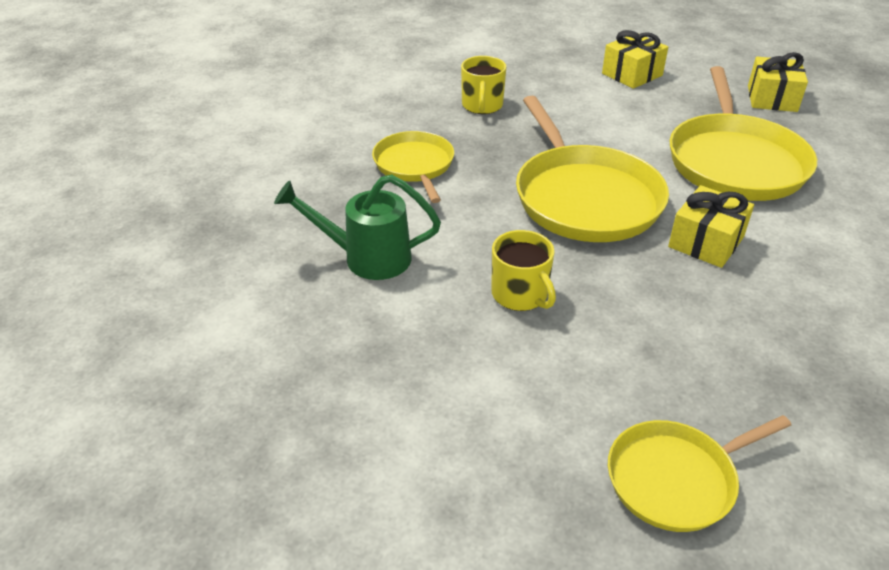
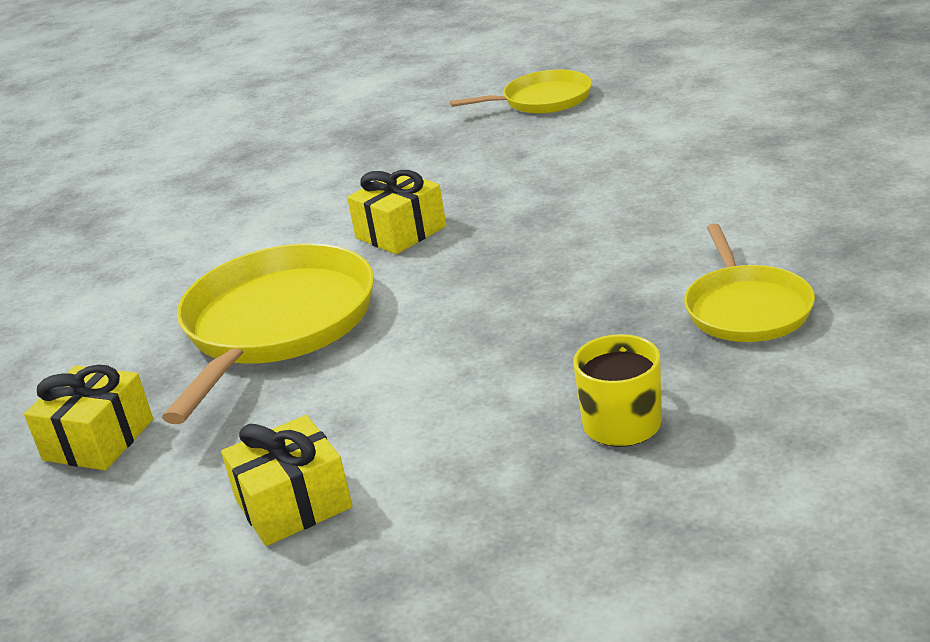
camera: 165 degrees left, 10 degrees down
green watering can [274,175,441,280] -> none
yellow mug [492,230,556,311] -> none
yellow pan [516,96,669,242] -> none

